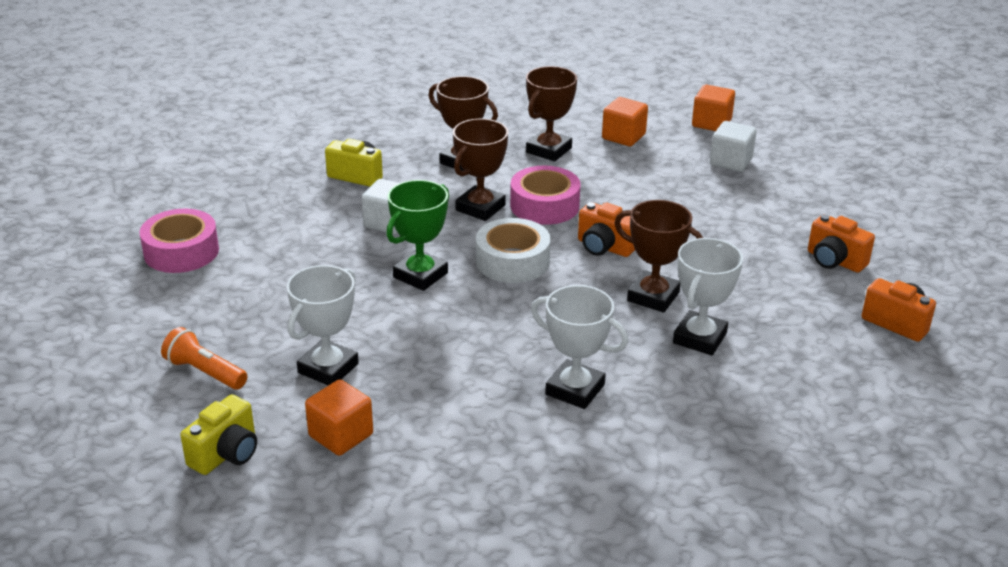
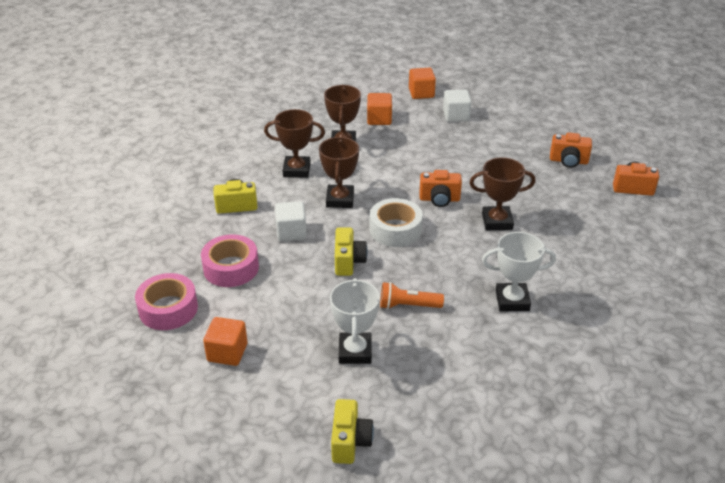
camera: 30 degrees left, 5 degrees up
orange flashlight [161,327,248,390] -> orange flashlight moved to [380,282,444,309]
orange cube [305,379,373,456] -> orange cube moved to [203,317,247,366]
green trophy [386,180,449,291] -> yellow camera [335,228,368,276]
pink tape [510,166,581,225] -> pink tape moved to [201,234,259,287]
white trophy [673,238,743,355] -> none

